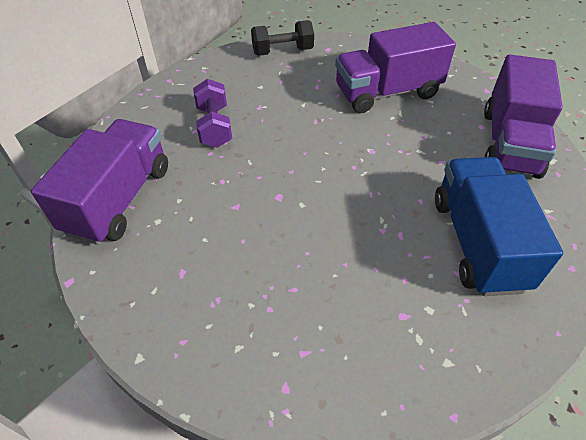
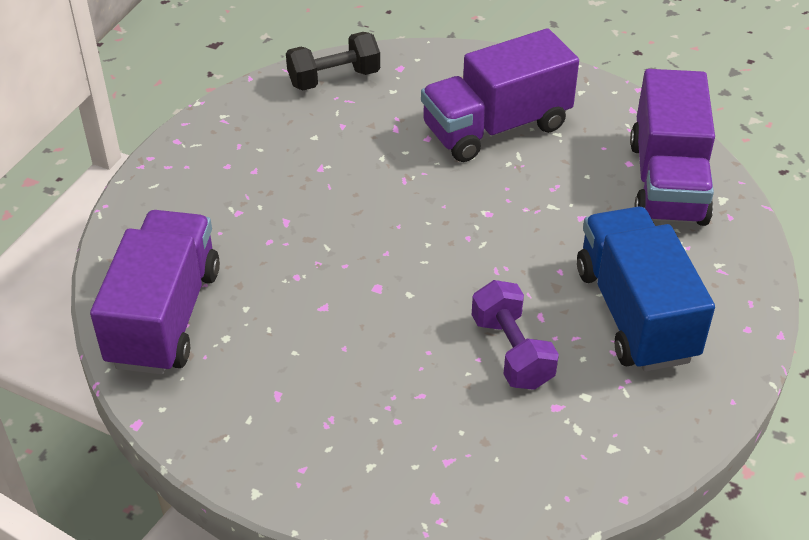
camera: 10 degrees left, 5 degrees down
purple dumbbell [193,79,232,148] -> purple dumbbell moved to [472,280,559,390]

